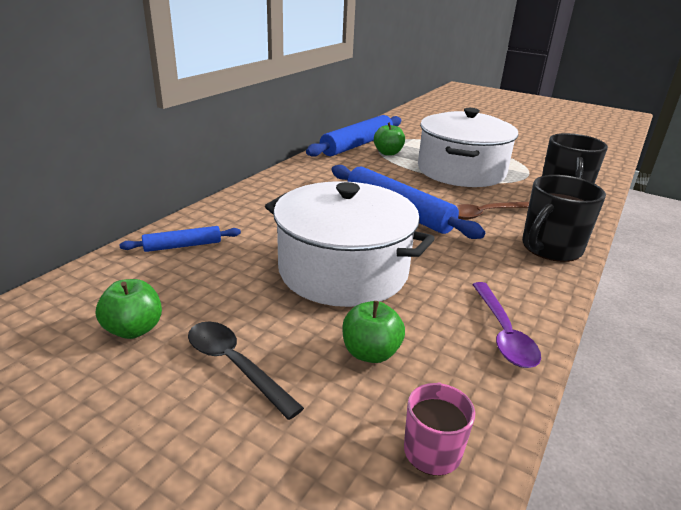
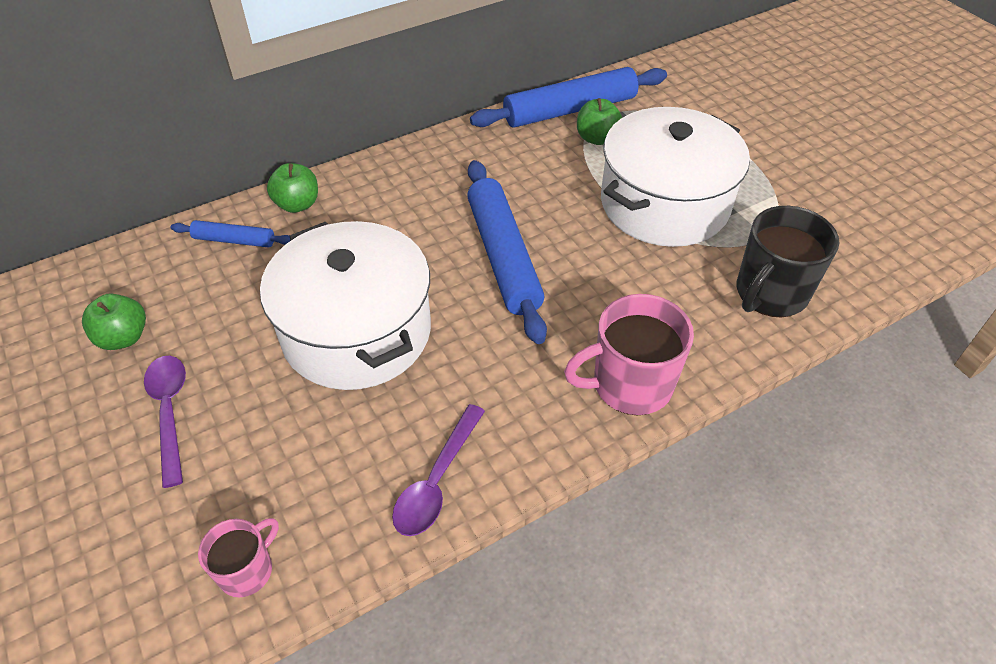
camera: 30 degrees right, 20 degrees up
black spoon [188,322,304,420] -> purple spoon [144,356,186,488]
green apple [342,301,405,363] -> green apple moved to [267,163,318,213]
brown spoon [455,202,529,220] -> none
black mug [522,175,606,262] -> pink mug [564,294,694,416]

